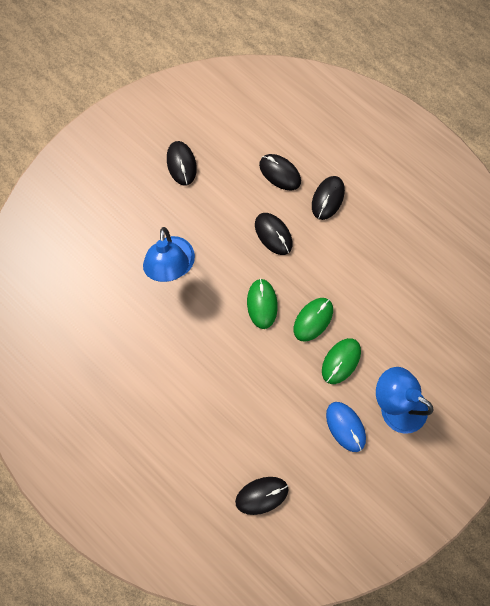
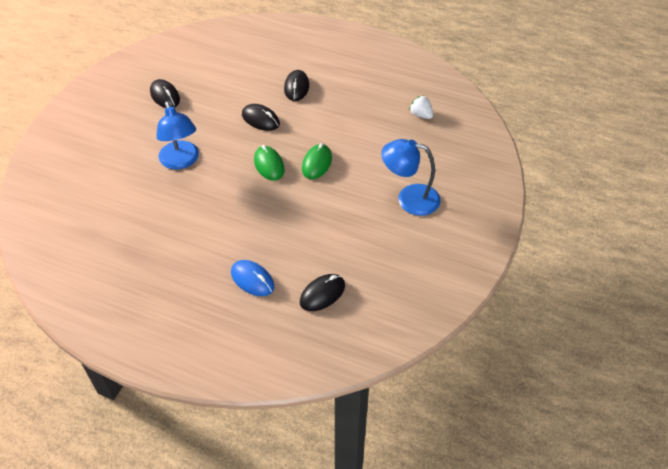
camera: 20 degrees left, 25 degrees down
black mouse [259,154,301,190] -> none
green mouse [322,338,361,384] -> none
blue mouse [326,402,366,452] -> blue mouse moved to [231,260,275,296]
none -> white strawberry [409,95,433,119]

